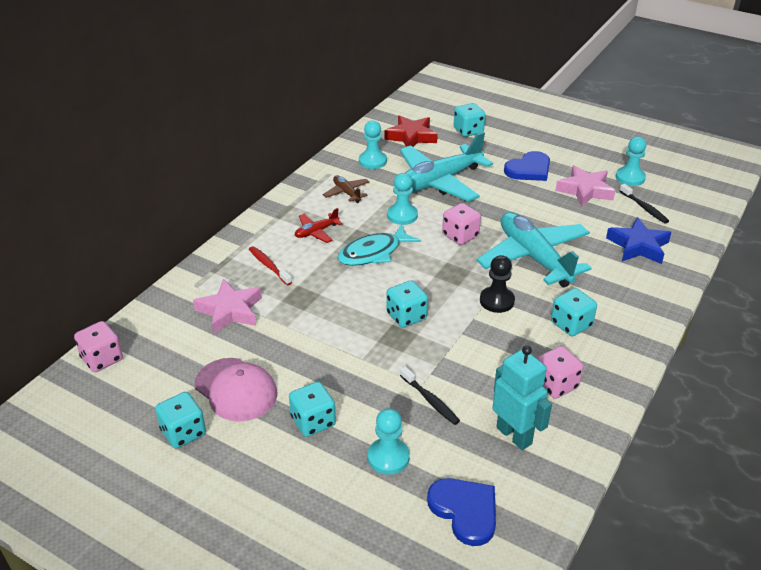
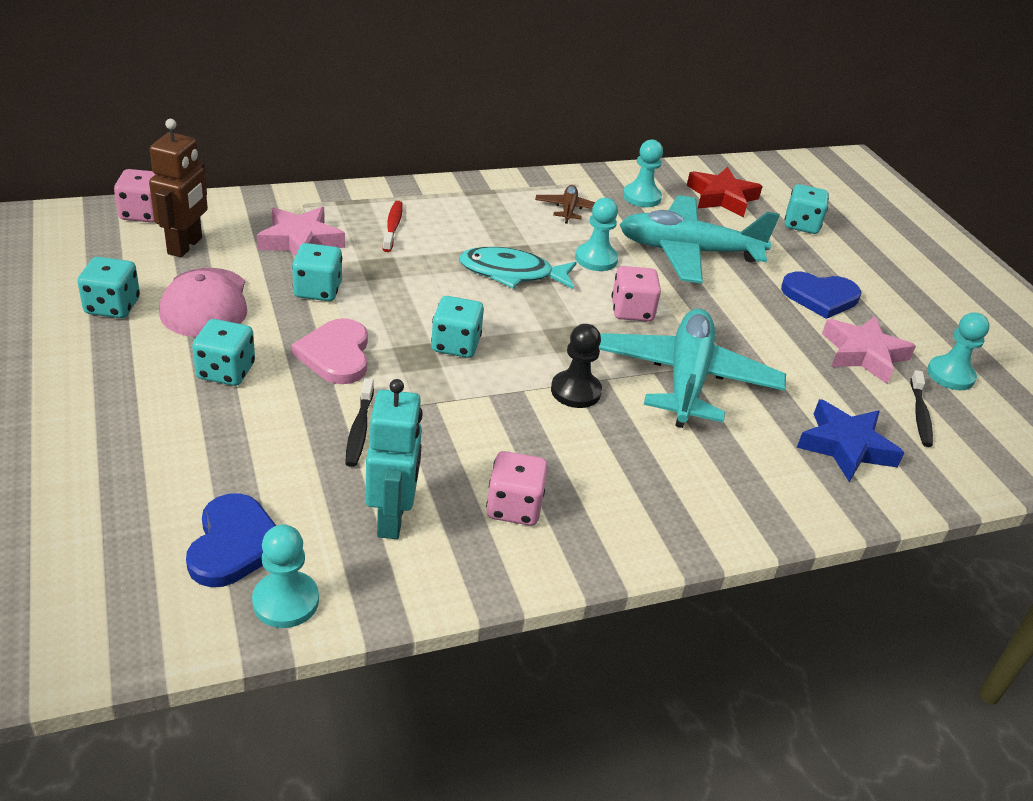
camera: 35 degrees right, 0 degrees up
red plane [295,208,342,243] -> none
turquoise pawn [368,408,410,475] -> turquoise pawn moved to [252,524,319,628]
turquoise dice [551,288,597,336] -> turquoise dice moved to [292,243,342,301]
none -> brown robot [149,119,208,257]
none -> pink heart [291,318,368,384]

